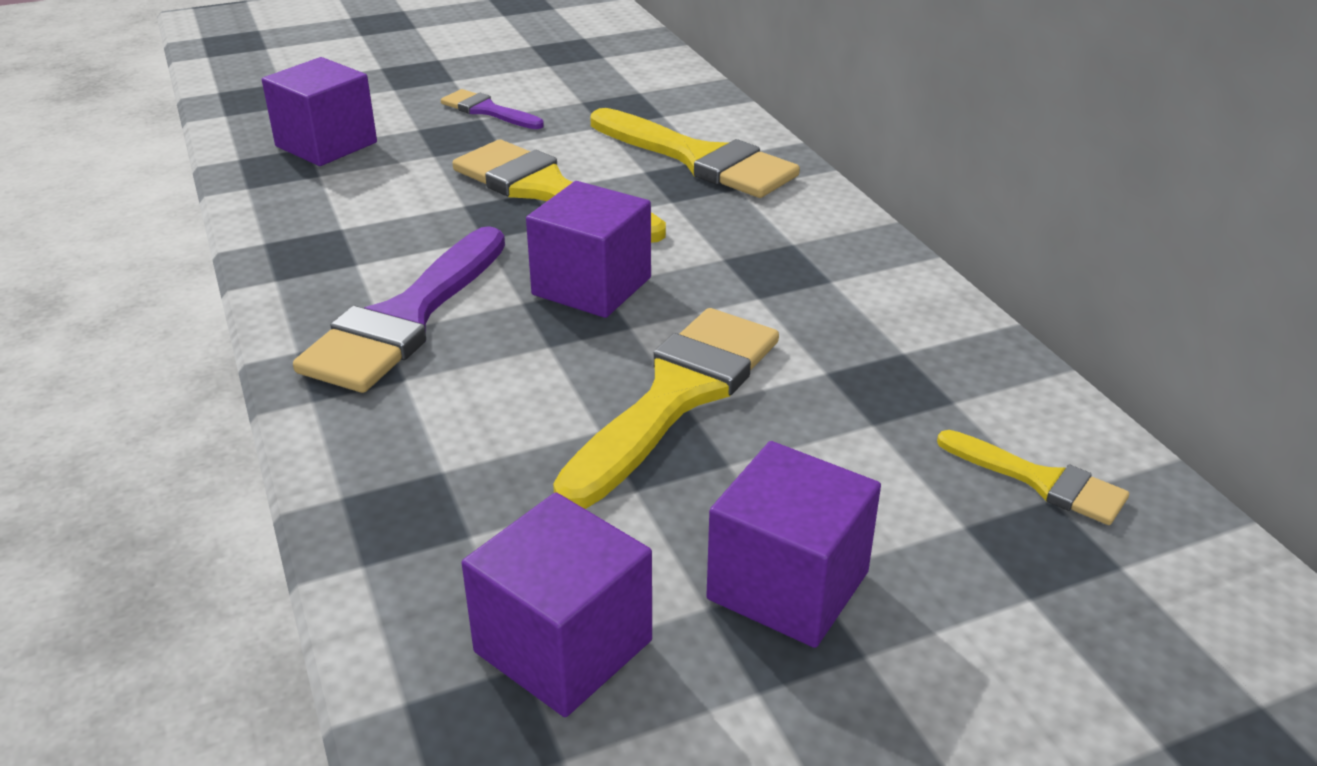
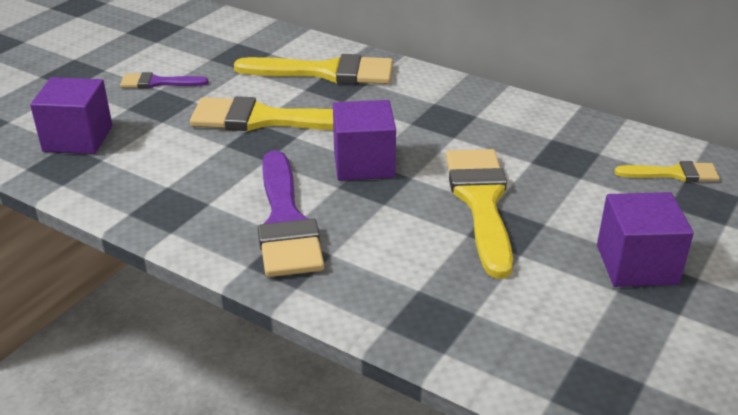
camera: 35 degrees left, 0 degrees up
purple cube [462,492,652,717] -> none

